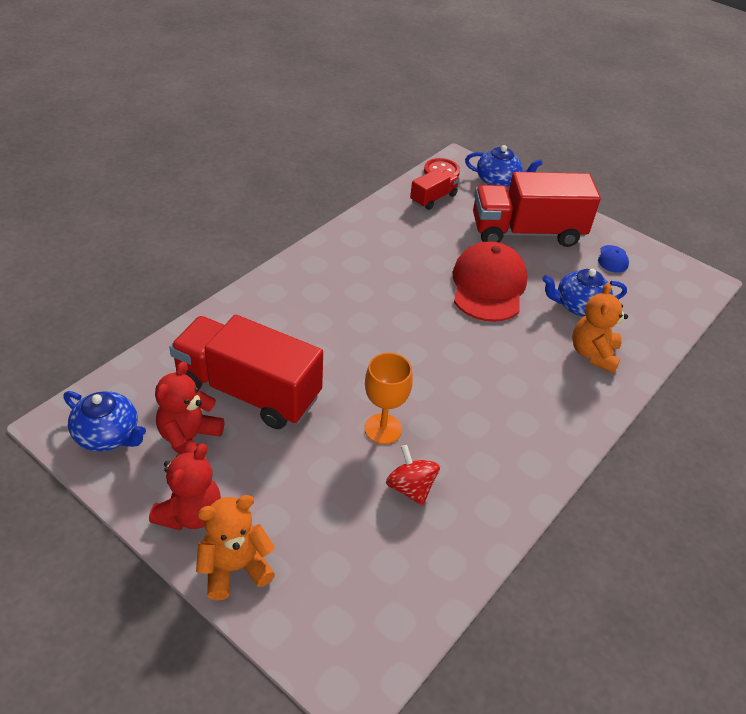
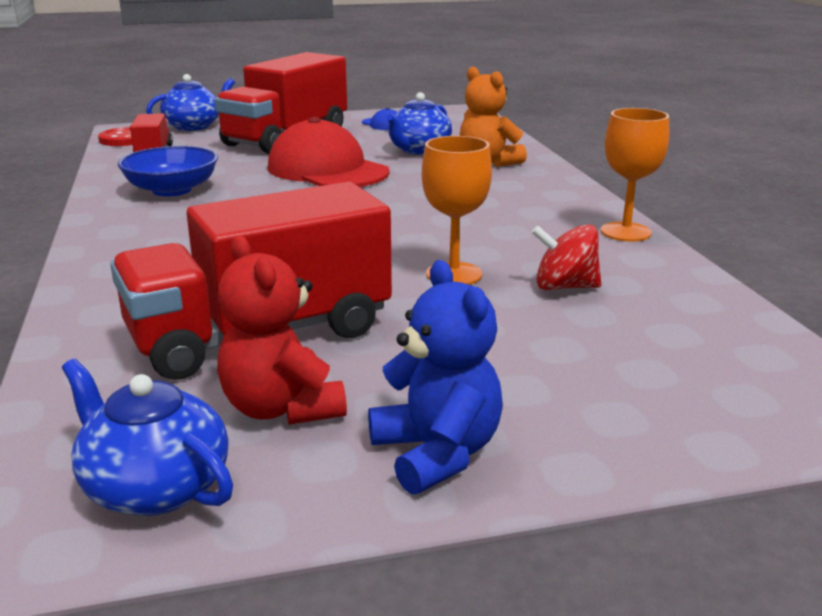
camera: 50 degrees left, 20 degrees down
blue teapot [64,391,146,451] -> blue teapot turned 120 degrees counterclockwise [62,359,233,516]
red teddy bear [149,443,221,530] -> blue teddy bear [368,260,503,495]
orange teddy bear [196,495,275,600] -> none
none -> blue bowl [118,146,218,197]
none -> orange goblet [601,108,669,241]

